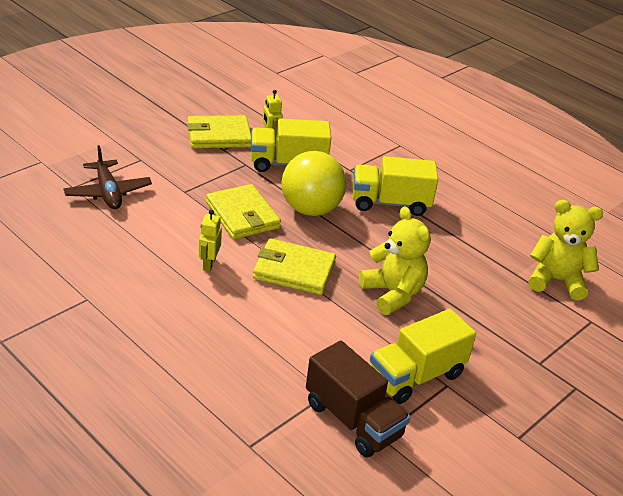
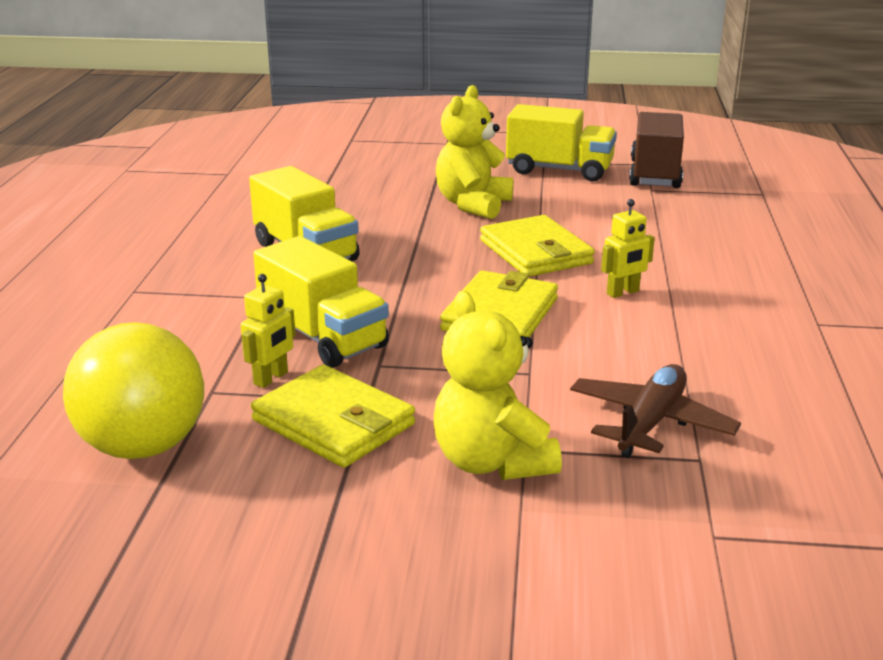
camera: 125 degrees left, 10 degrees down
yellow ball [282,151,346,216] -> yellow ball moved to [63,322,204,459]
yellow teddy bear [528,200,603,300] -> yellow teddy bear moved to [434,291,562,480]

